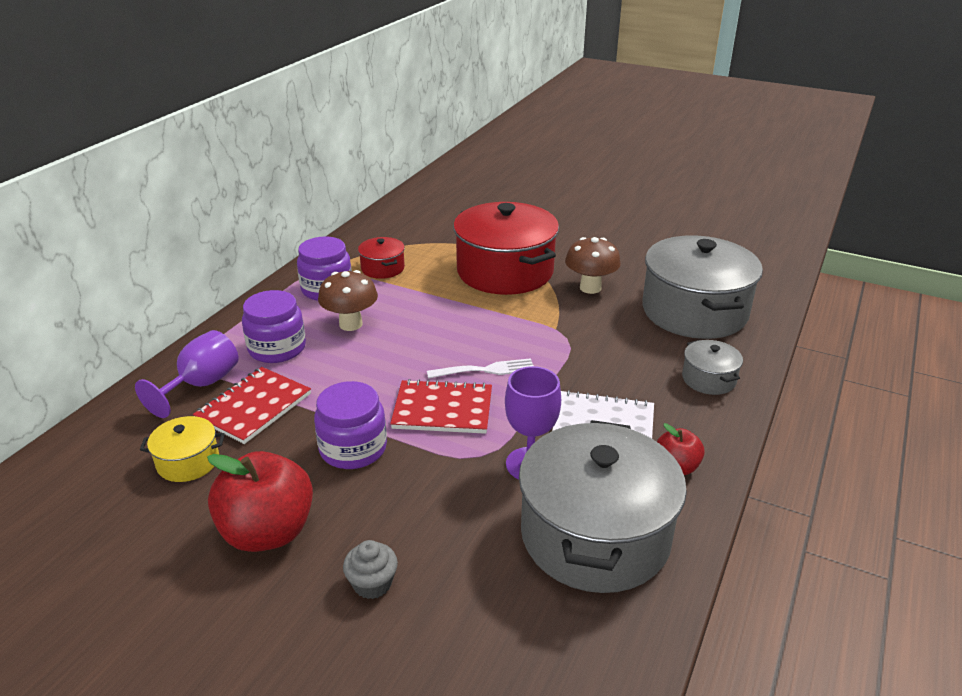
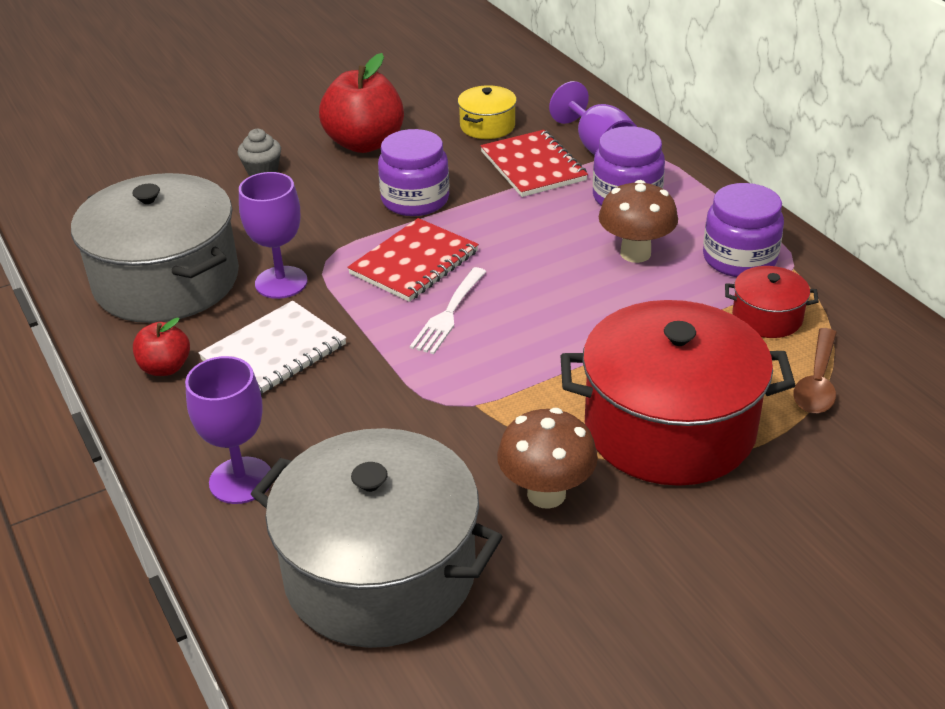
camera: 125 degrees right, 5 degrees up
grey pot [682,340,743,395] -> purple goblet [185,356,271,504]
none -> brown spoon [793,328,837,414]

